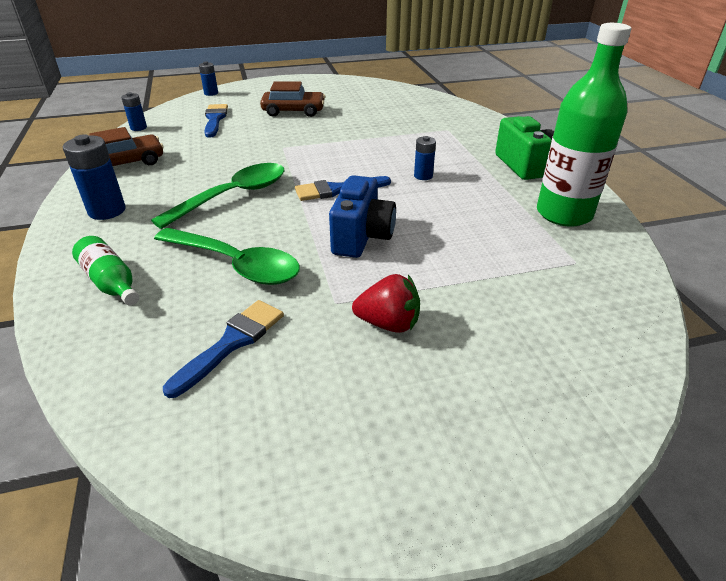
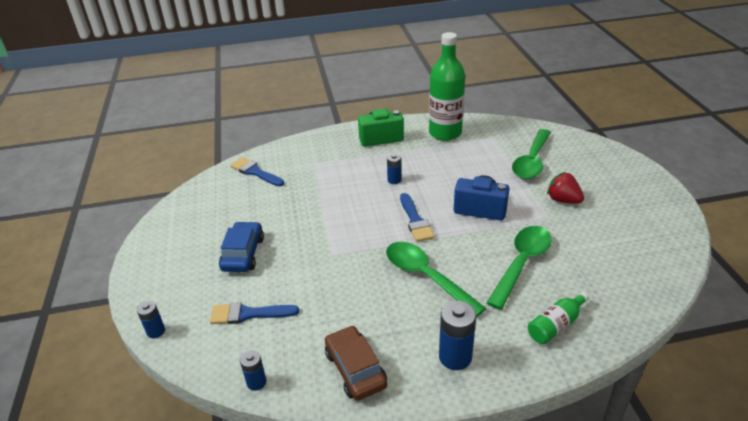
camera: 85 degrees left, 0 degrees up
blue brush [163,300,284,398] -> blue brush moved to [230,157,284,186]
brown car [260,82,326,117] -> blue car [219,221,264,272]
red strawberry [352,274,420,333] -> red strawberry turned 60 degrees counterclockwise [547,172,584,204]
none -> green spoon [512,129,551,179]

